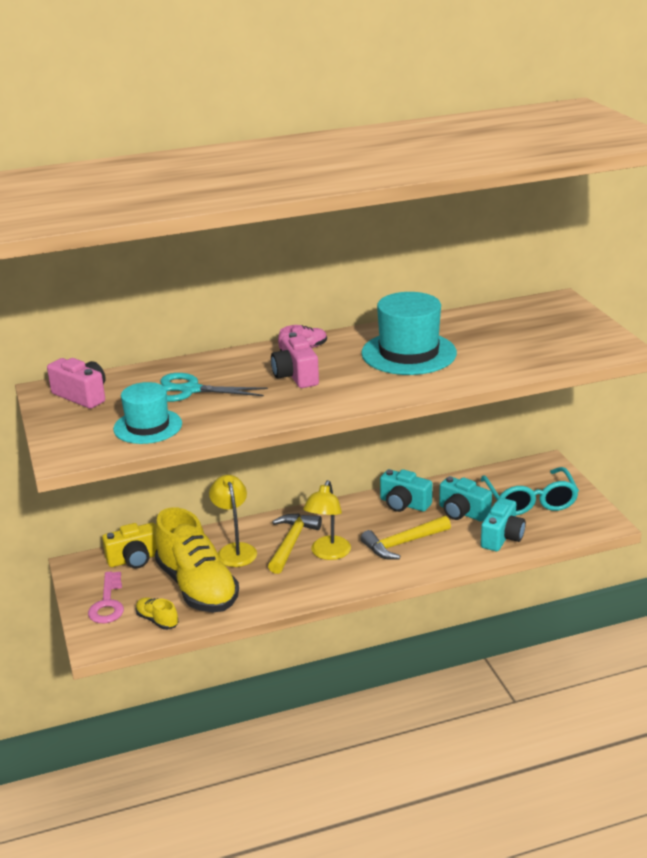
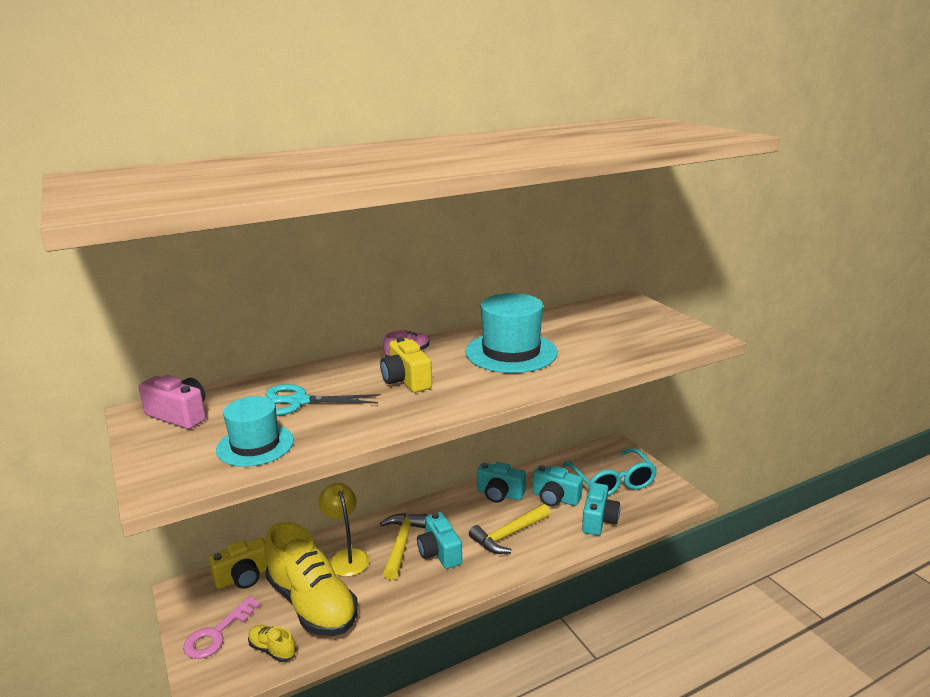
camera: 10 degrees left, 5 degrees down
pink key [88,572,124,623] -> pink key turned 45 degrees clockwise [183,596,261,659]
pink camera [271,332,319,388] -> yellow camera [380,337,432,392]
yellow lamp [303,480,351,560] -> turquoise camera [417,512,462,569]

